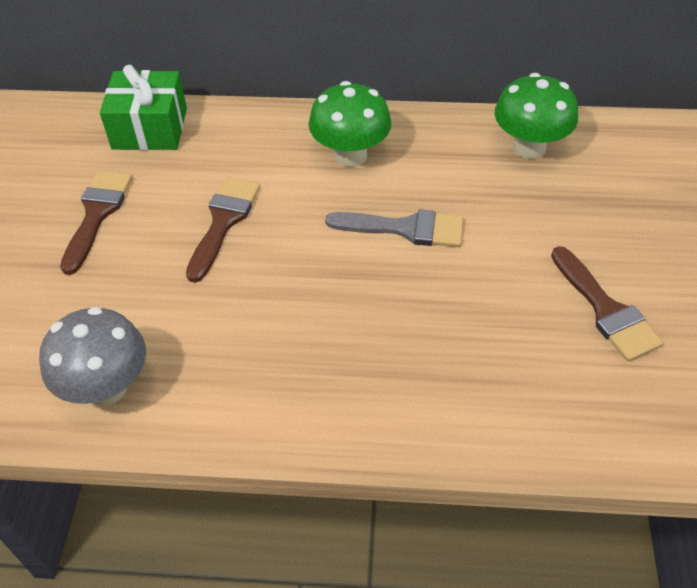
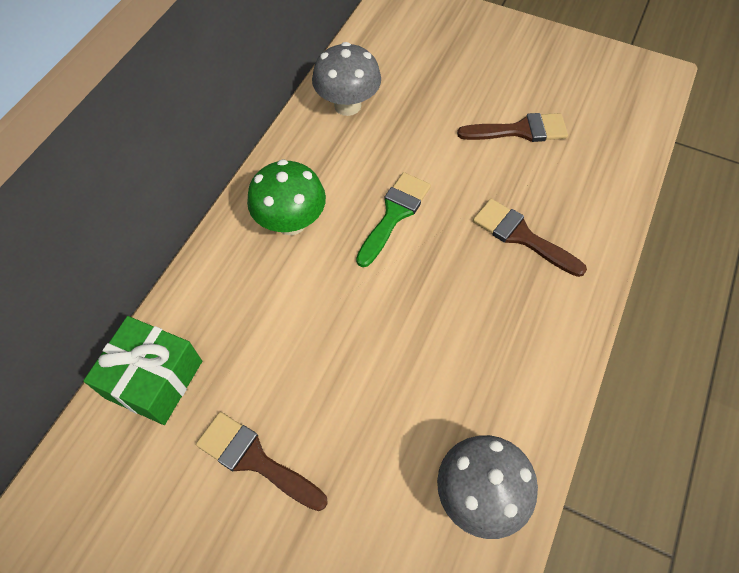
camera: 70 degrees left, 10 degrees up
brown brush [186,177,260,283] -> brown brush moved to [473,199,587,277]
grey brush [325,209,464,247] -> green brush [356,172,431,267]
green mushroom [495,73,578,159] -> grey mushroom [312,42,381,116]

